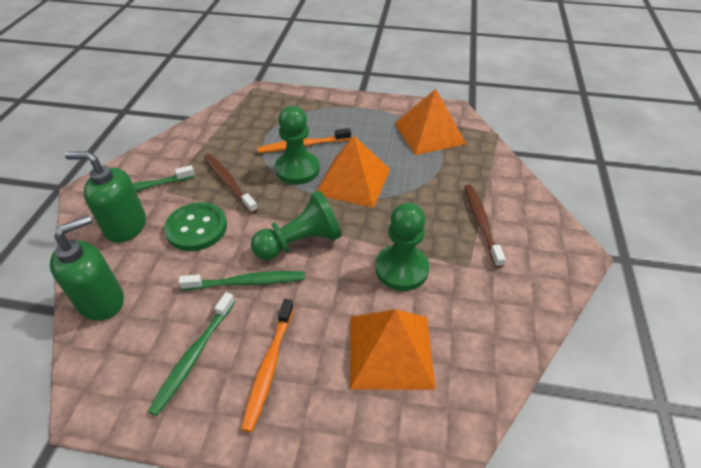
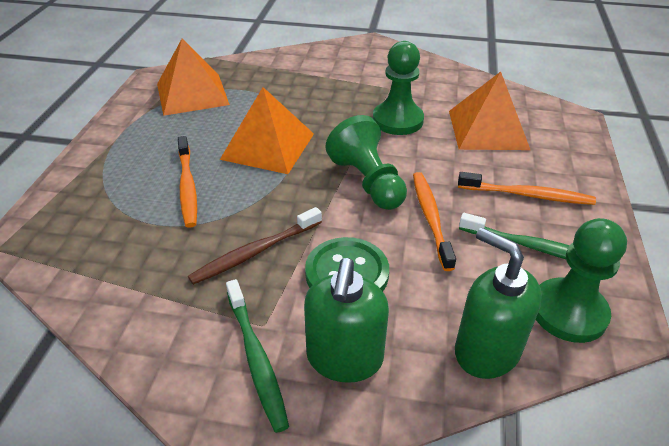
camera: 90 degrees left, 5 degrees down
green toothbrush [179,271,305,290] -> orange toothbrush [413,172,456,271]
green pawn [275,106,320,184] -> green pawn moved to [536,218,627,343]
brown toothbrush [464,184,506,268] -> none

